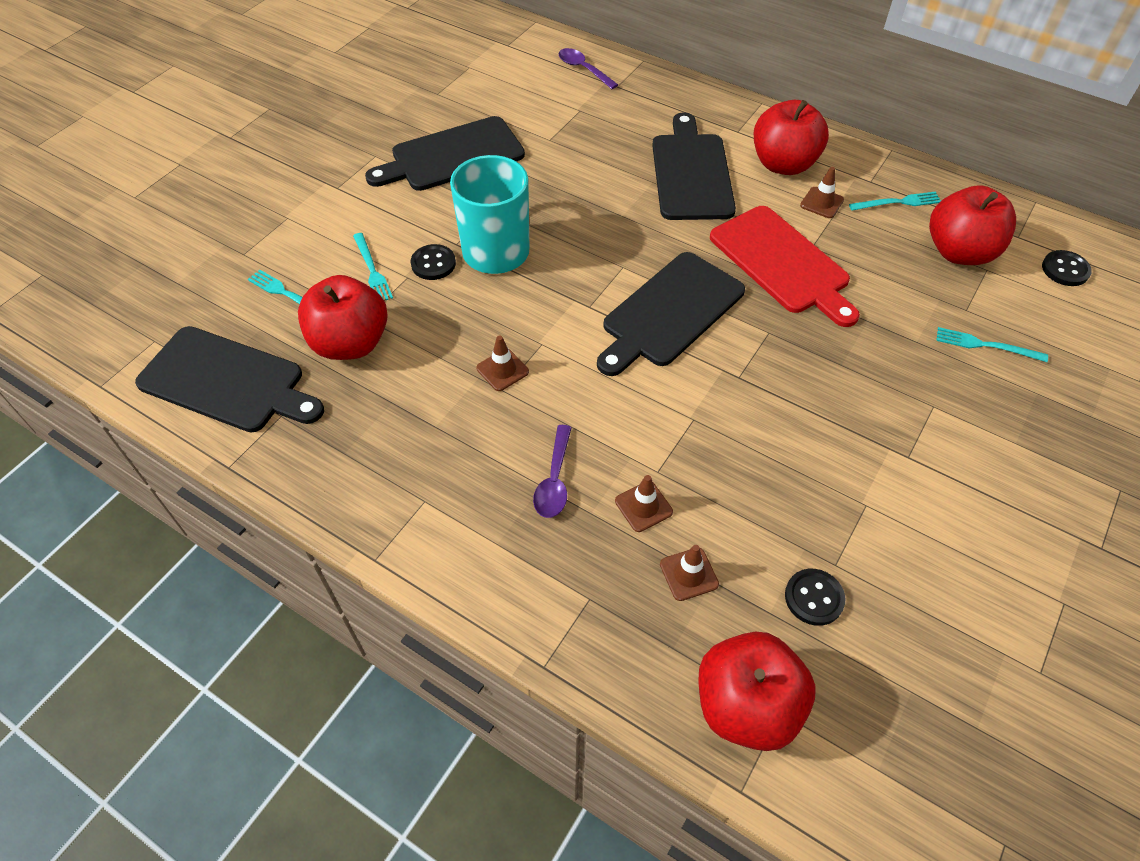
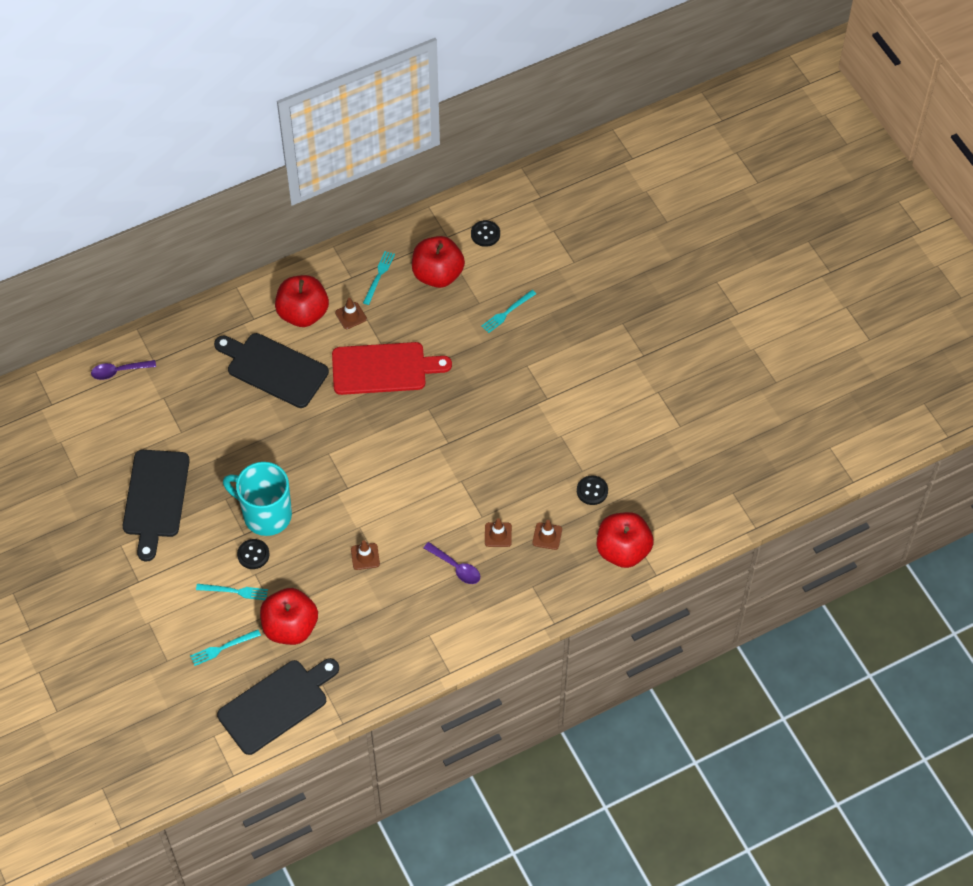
camera: 60 degrees left, 5 degrees up
black cutting board [597,252,745,376] -> none

